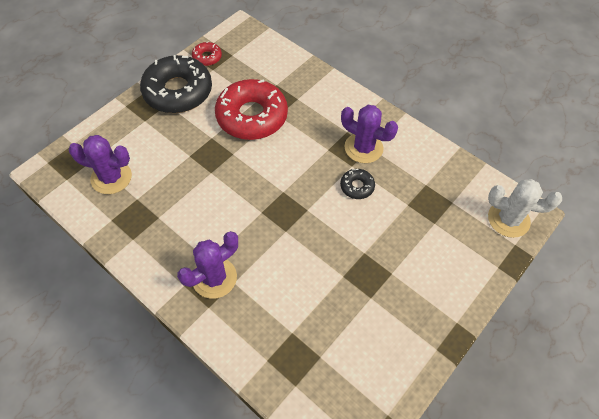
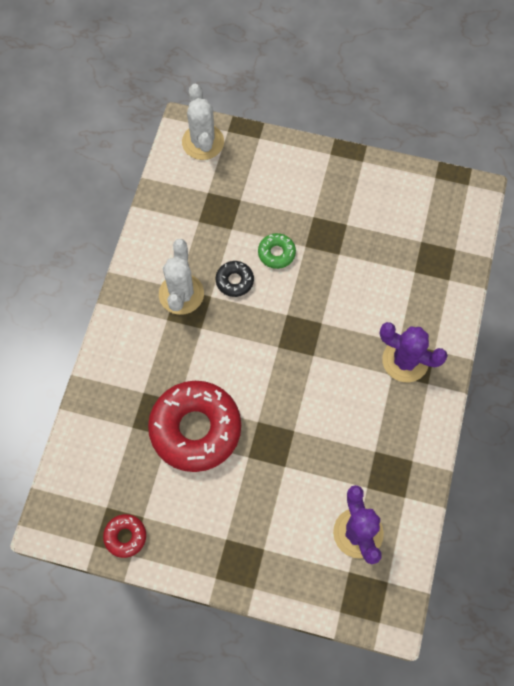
camera: 115 degrees left, 10 degrees up
black donut [140,55,212,113] -> none
purple cactus [341,105,398,163] -> white cactus [159,239,204,315]
none -> green donut [258,233,296,269]

